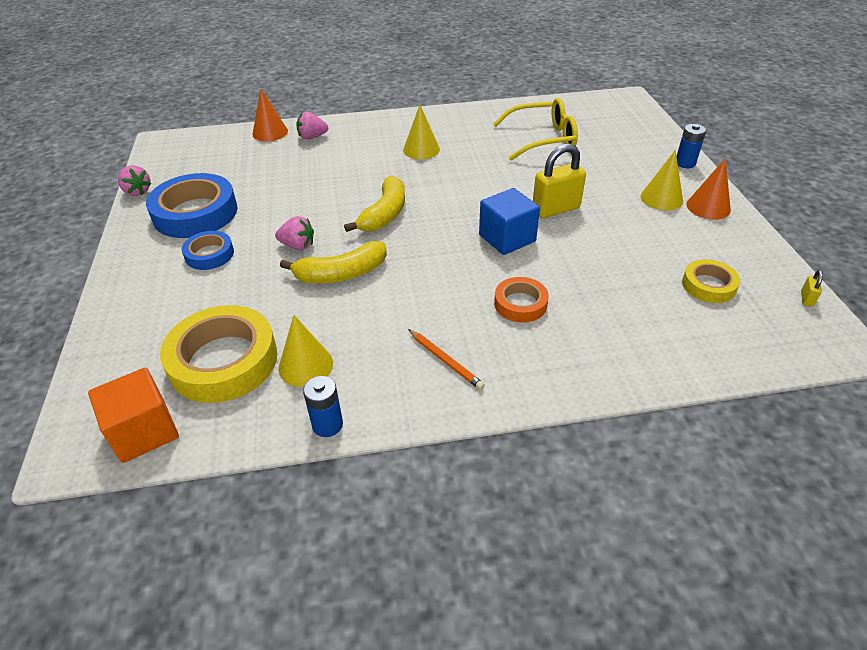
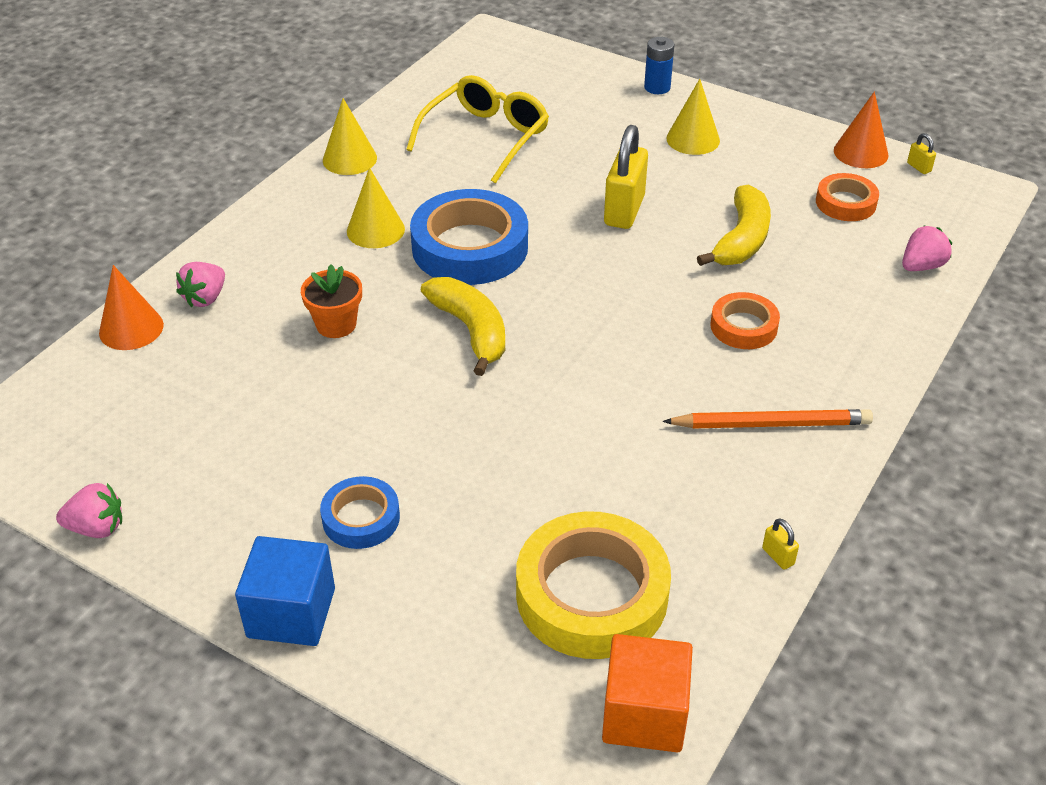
camera: 50 degrees left, 0 degrees up
blue tape [146,173,238,238] -> blue tape moved to [410,189,528,285]
pink strawberry [275,216,314,250] -> pink strawberry moved to [902,225,952,271]
yellow cone [279,315,333,387] -> yellow cone moved to [323,98,377,175]
yellow banana [280,241,387,283] -> yellow banana moved to [697,185,771,266]
blue battery [303,376,343,437] -> yellow padlock [762,518,799,570]
orange pencil [408,329,485,390] -> orange pencil [662,409,873,429], size x1.54
blue cube [479,188,540,255] -> blue cube moved to [235,536,335,646]
yellow tape [682,259,740,303] -> orange tape [816,173,879,221]
orange cone [686,159,731,219] -> orange cone moved to [834,92,888,168]
none -> orange flower pot [301,264,362,338]

